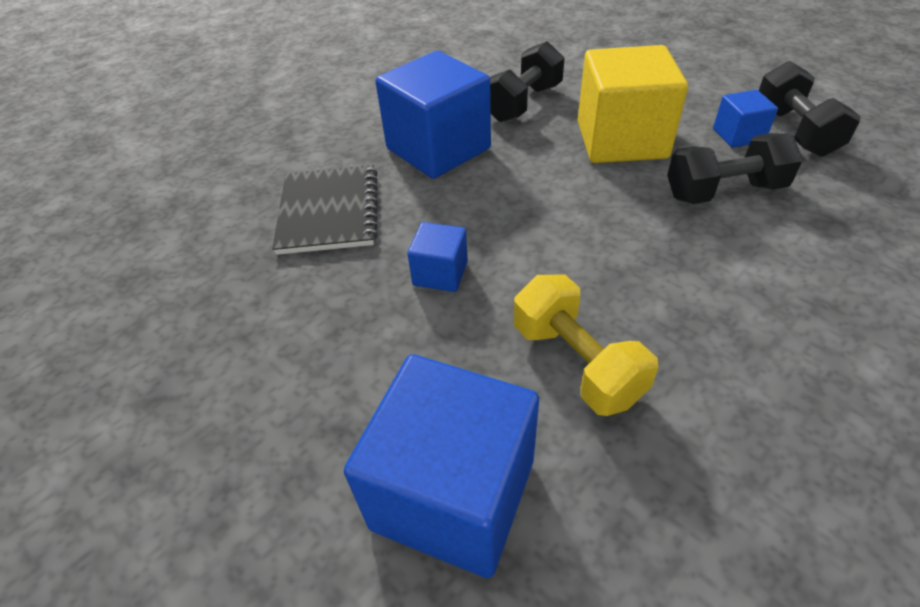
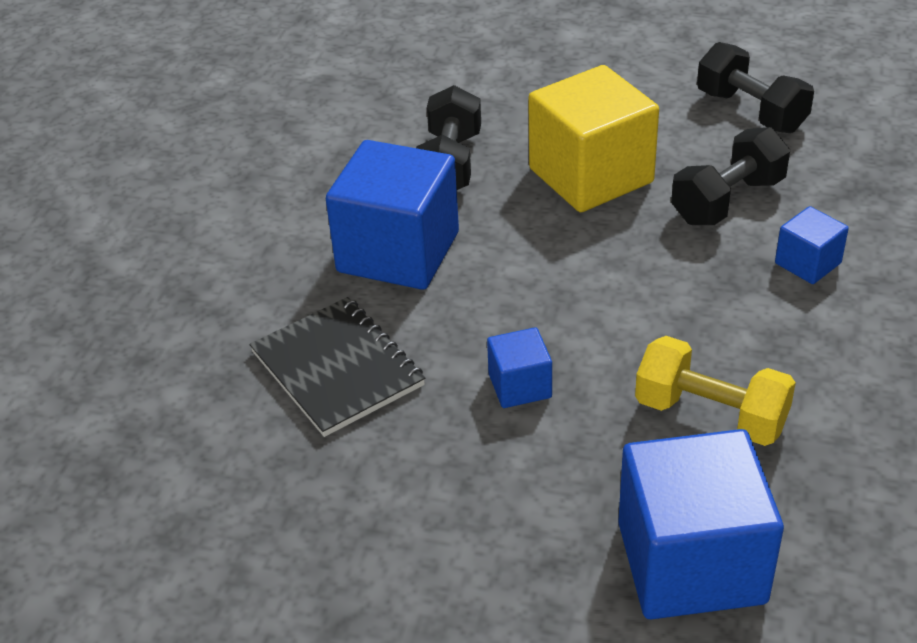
camera: 30 degrees left, 5 degrees down
blue cube [713,90,778,148] -> blue cube moved to [775,206,849,284]

